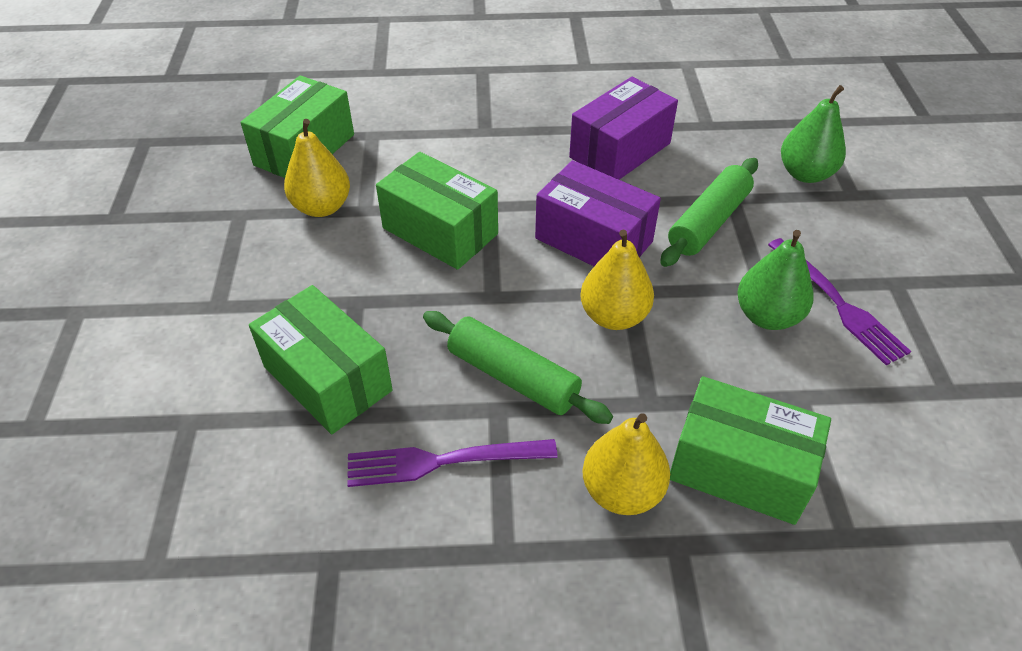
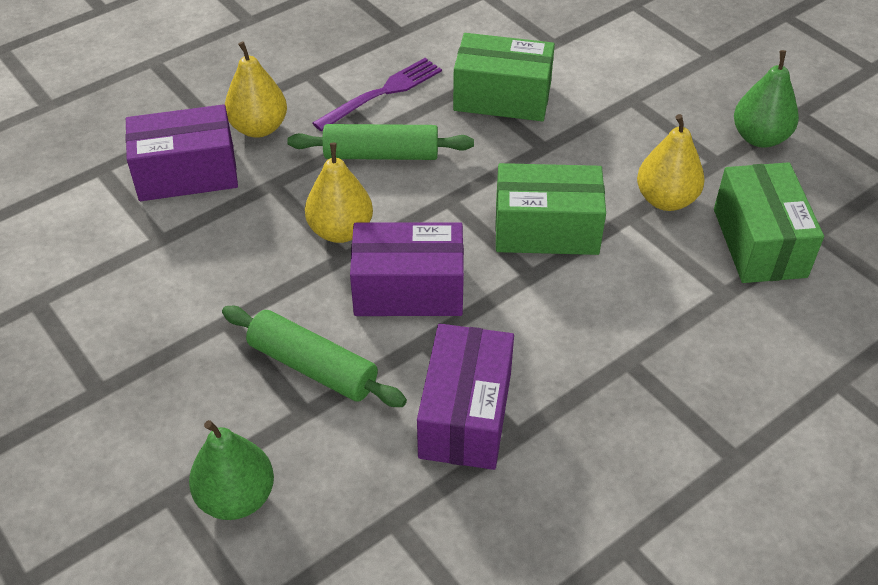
camera: 145 degrees right, 0 degrees up
green rolling pin [660,158,758,267] -> green rolling pin turned 60 degrees counterclockwise [222,306,407,407]
green box [670,376,831,525] -> purple box [125,104,238,201]
green pear [737,230,814,330] -> green pear moved to [734,50,799,147]
purple fork [768,238,911,365] -> none

